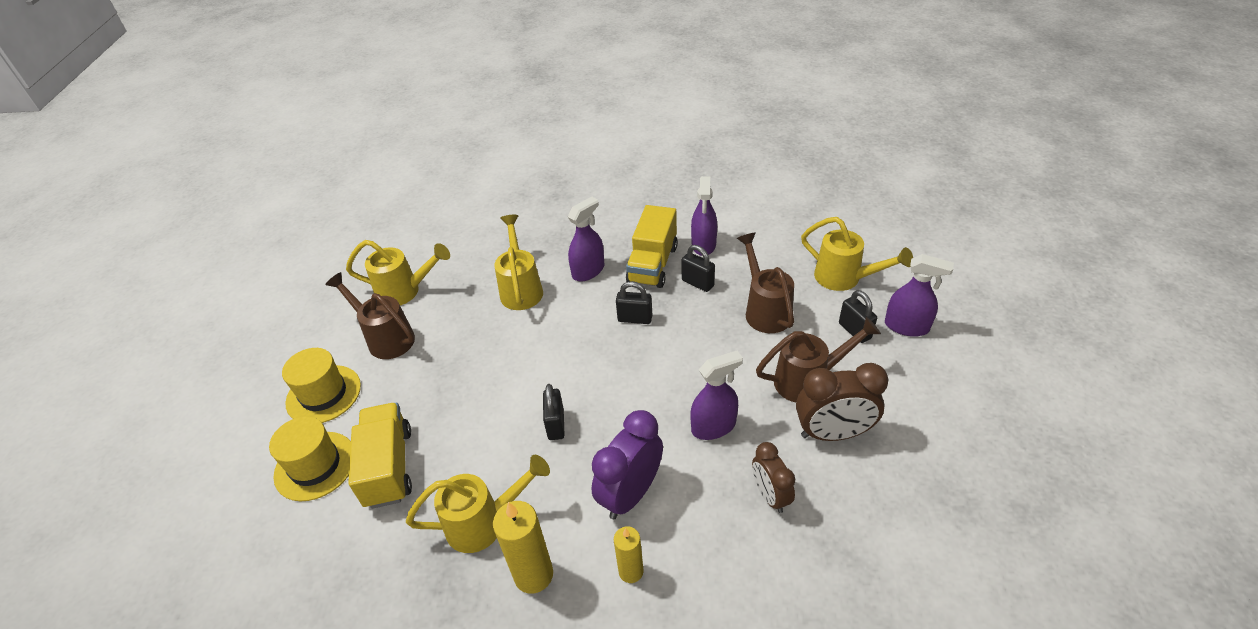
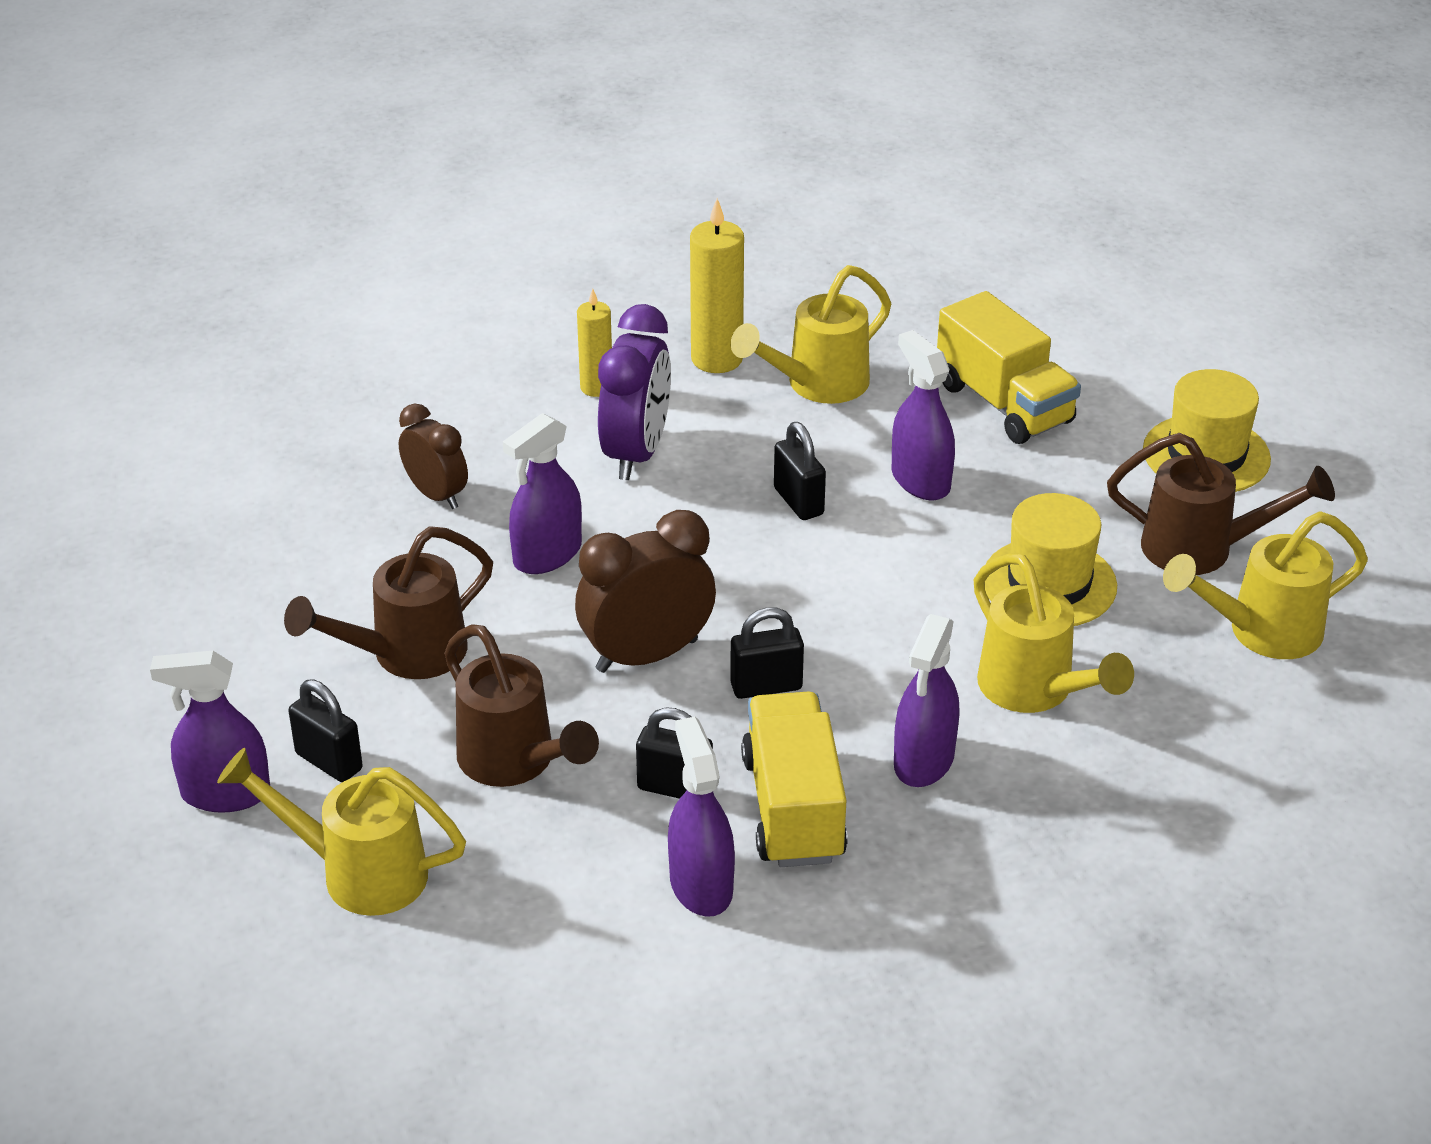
camera: 155 degrees right, 5 degrees down
yellow hat [269,417,351,501] -> yellow hat moved to [984,493,1117,626]
brown clock [796,363,889,441] -> brown clock moved to [575,510,716,673]
none -> purple spray bottle [891,330,955,500]

